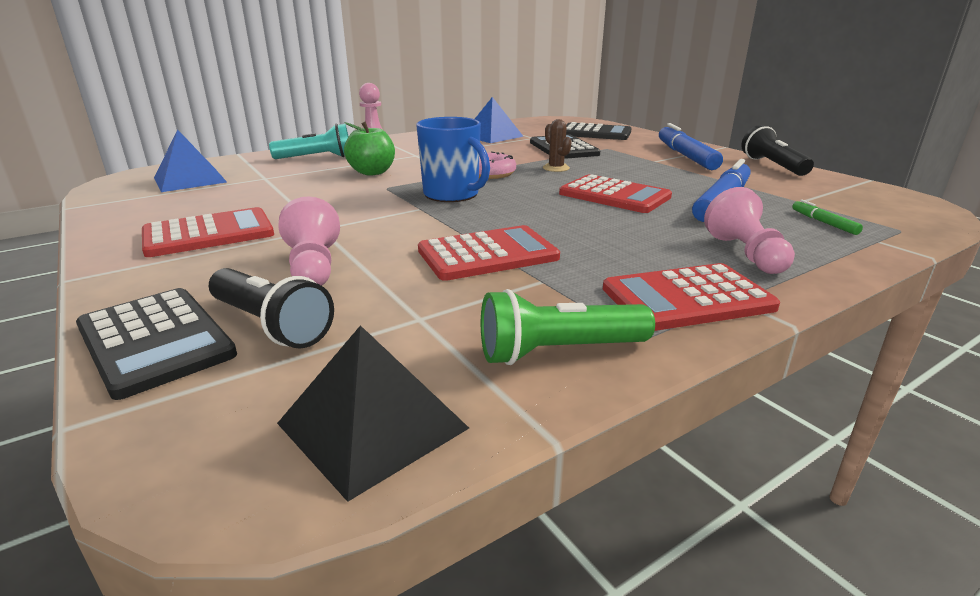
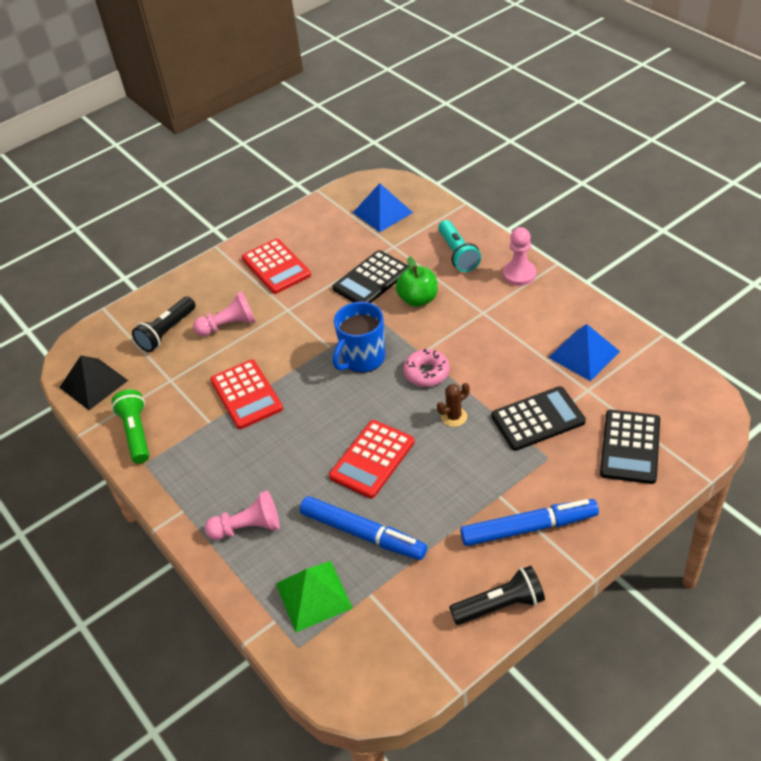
camera: 90 degrees right, 20 degrees up
black calculator [76,288,237,400] -> black calculator moved to [332,250,409,303]
red calculator [603,263,780,331] -> none
green marker [792,199,863,235] -> green pyramid [276,561,353,632]

